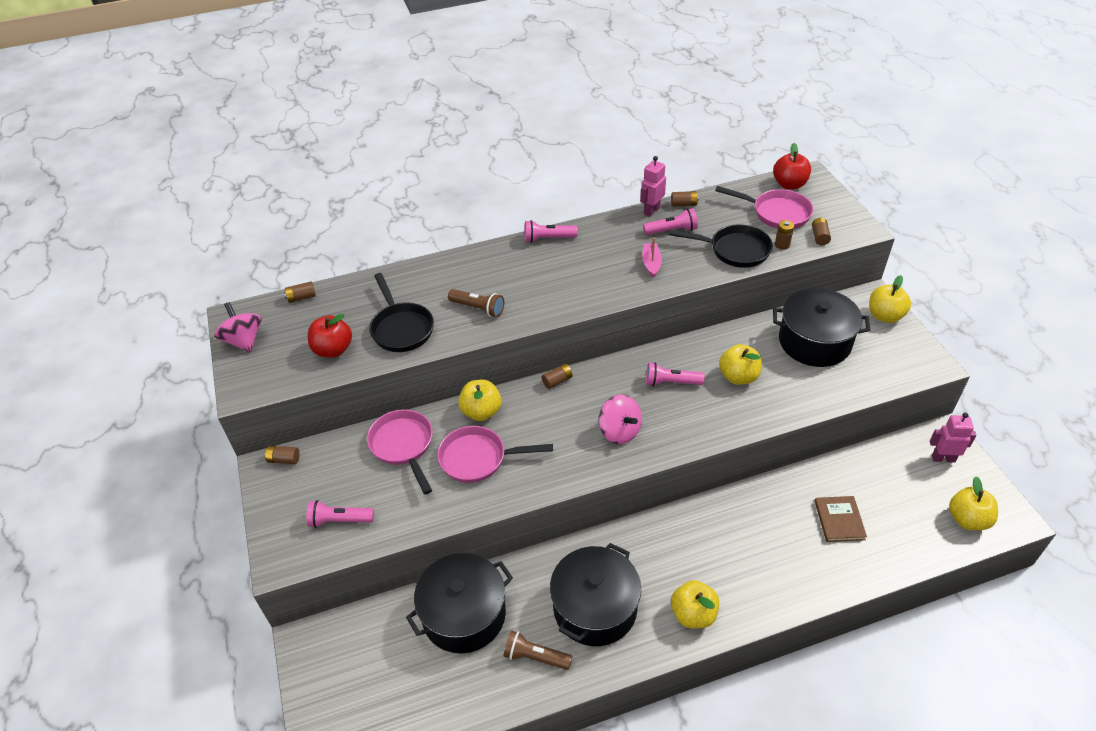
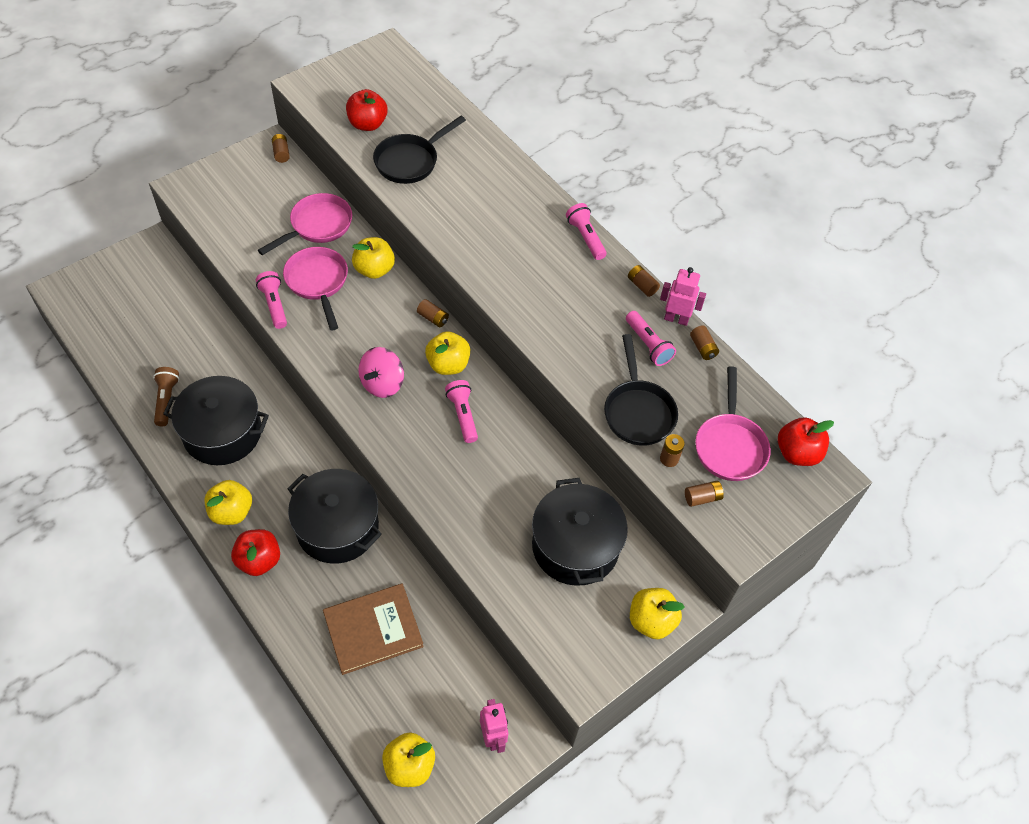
camera: 65 degrees right, 10 degrees up
pink spinning top [214,302,262,352] -> none
brown battery [284,281,316,303] -> brown battery moved to [628,265,660,297]
pink flashlight [307,500,374,528] -> pink flashlight moved to [256,271,287,329]
black pot [406,553,513,653] -> black pot moved to [287,469,382,564]
brown flashlight [448,289,504,317] -> none
pink boat [642,238,662,278] -> none
yellow apple [719,344,762,385] -> yellow apple moved to [425,331,470,375]
brown book [815,496,867,542] -> brown book [323,584,424,675], size x1.58
none -> red apple [231,529,280,576]

